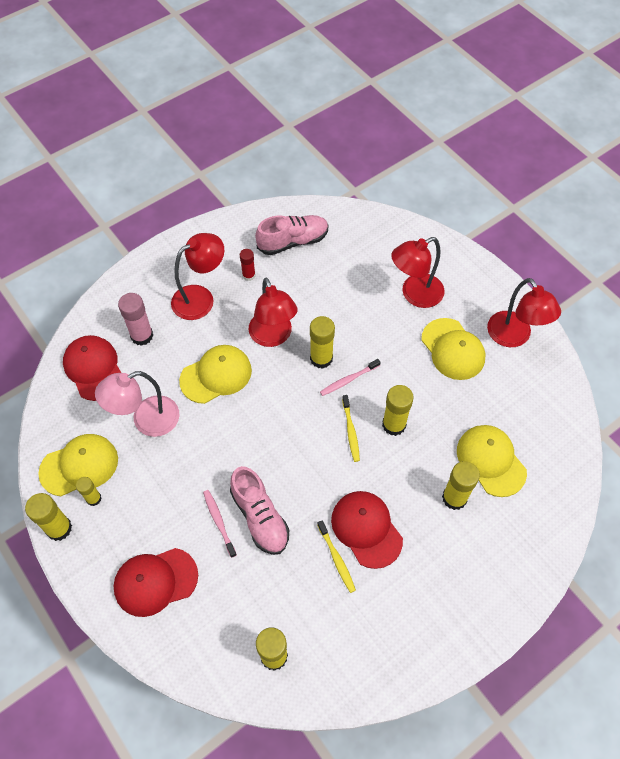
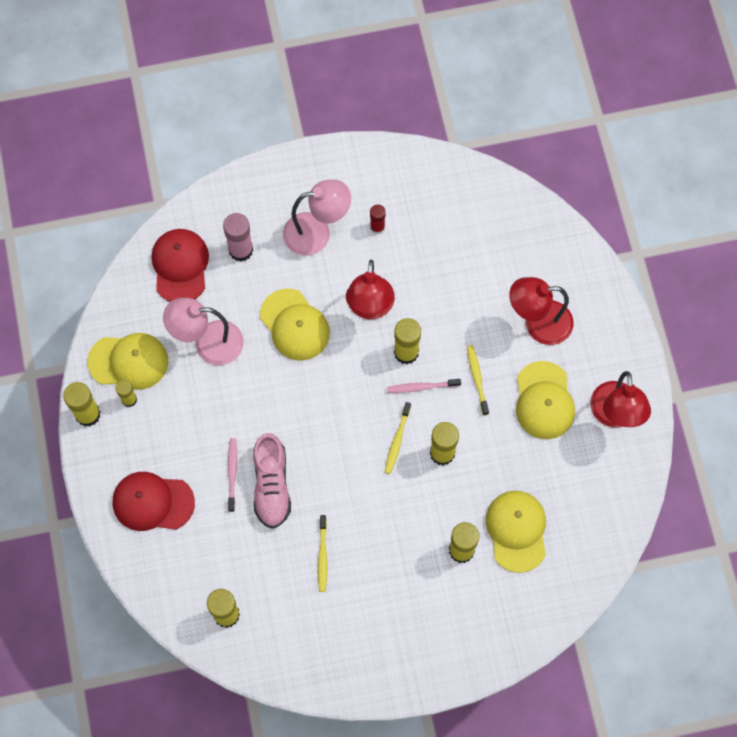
camera: 25 degrees right, 10 degrees up
red lamp [171,233,224,320] -> pink lamp [283,180,351,255]
yellow cap [179,345,252,404] -> yellow cap turned 60 degrees clockwise [260,288,330,361]
pink shoe [255,215,328,255] -> none
red cap [331,491,403,569] -> none
none -> yellow toothbrush [467,345,489,415]

